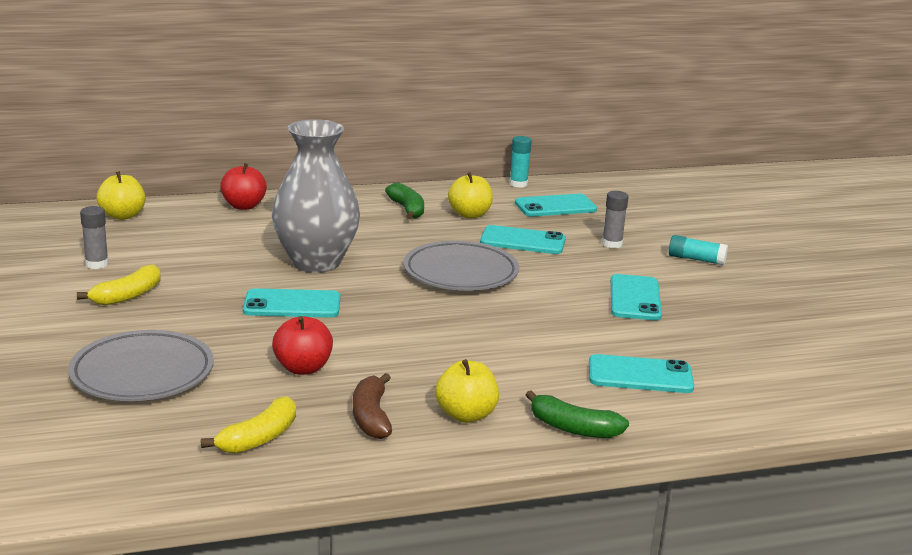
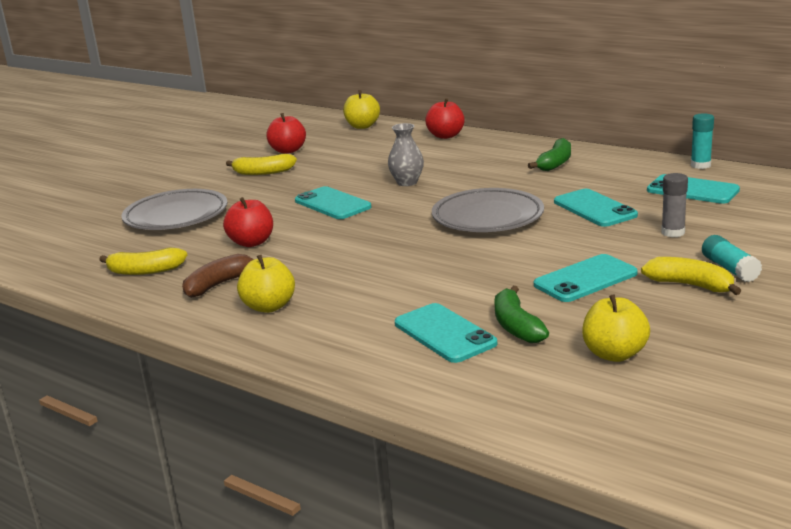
camera: 55 degrees right, 0 degrees up
grey glue stick [80,206,109,269] -> red apple [266,113,306,154]
grey vase [272,119,360,273] -> grey vase [388,123,424,186], size x0.47
yellow apple [448,172,493,218] -> yellow apple moved to [582,294,650,362]
green banana [526,390,629,438] -> green banana moved to [494,286,549,343]
none -> yellow banana [641,257,741,295]

